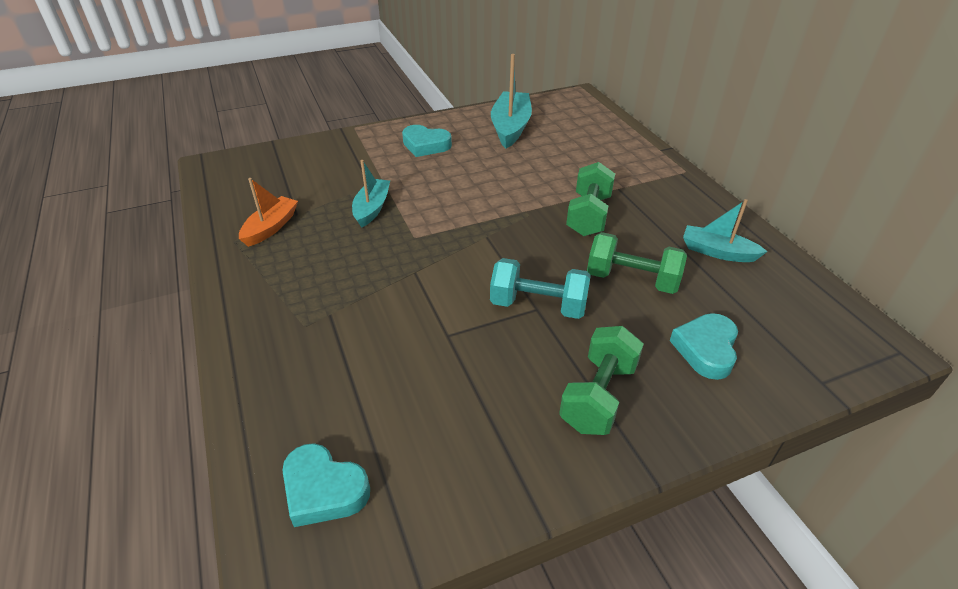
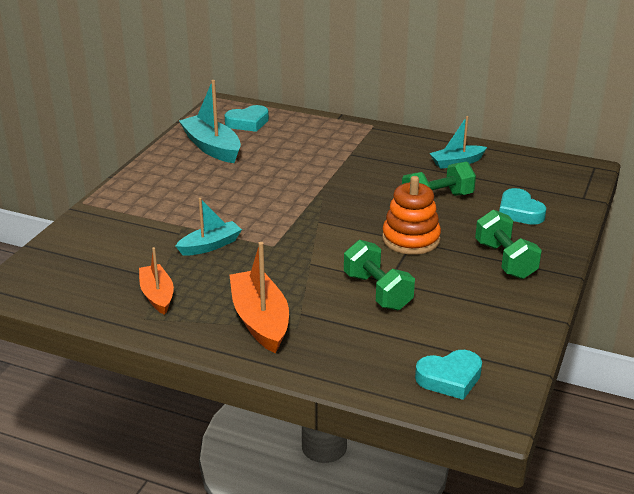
camera: 45 degrees left, 10 degrees down
turquoise boat [352,160,390,228] -> turquoise boat turned 90 degrees clockwise [176,198,242,256]
turquoise heart [402,125,452,157] -> turquoise heart moved to [225,105,269,132]
turquoise dumbbell [490,258,591,319] -> orange stacking toy [382,176,441,255]
green dumbbell [566,162,615,236] -> green dumbbell moved to [344,240,415,310]
none -> orange boat [229,242,289,354]

